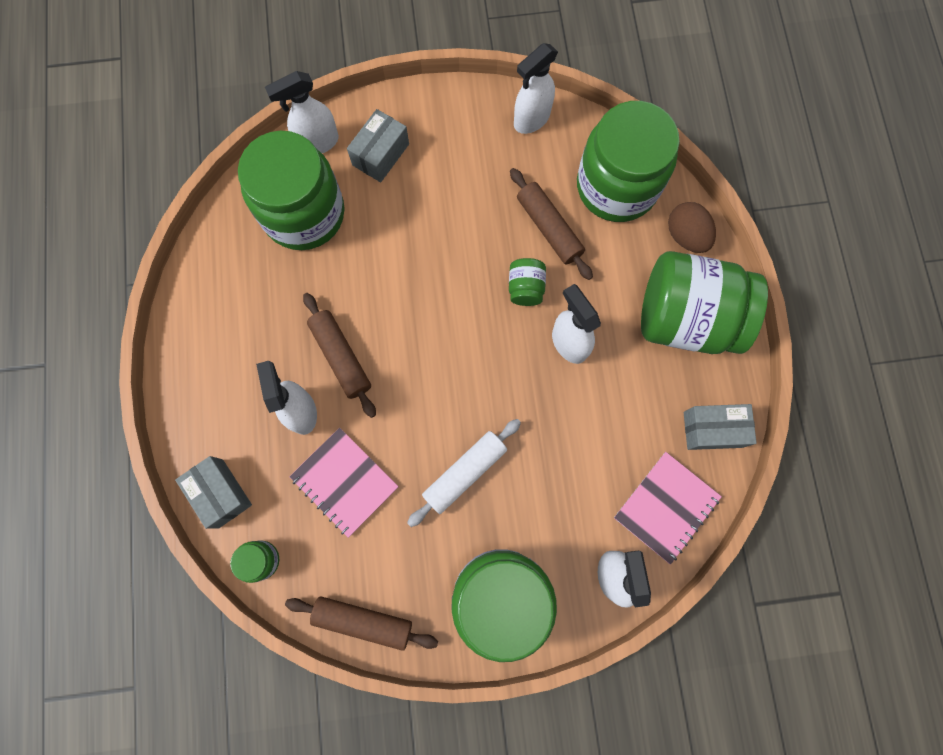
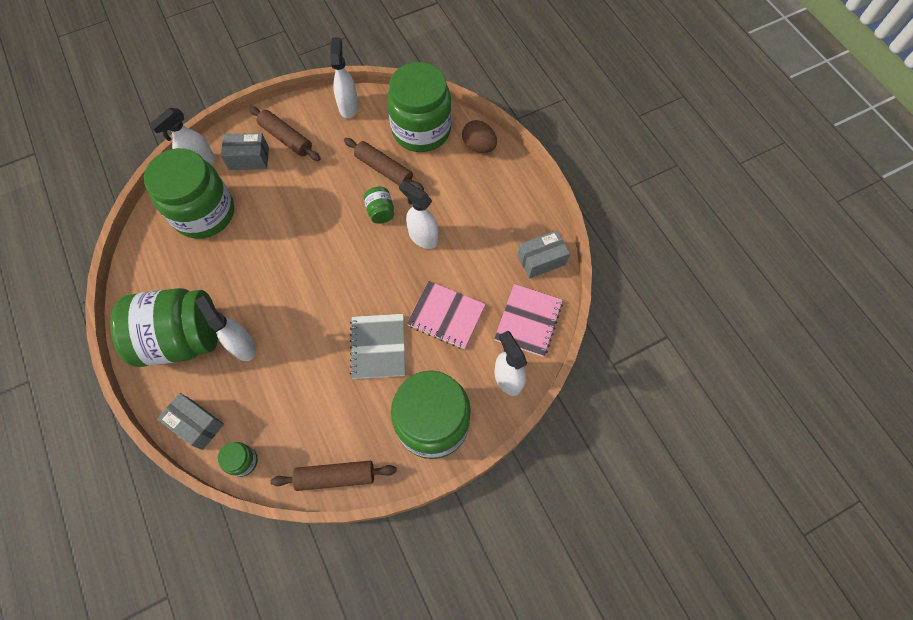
camera: 20 degrees left, 10 degrees down
pink notebook [290,427,399,538] -> pink notebook moved to [407,281,486,349]
brown rolling pin [303,293,376,418] -> brown rolling pin moved to [249,106,321,161]
grey box [347,109,409,182] -> grey box turned 75 degrees clockwise [221,133,269,170]
white rolling pin [407,419,521,527] -> grey notebook [350,314,405,379]
white spray bottle [514,43,558,134] -> white spray bottle turned 150 degrees clockwise [330,38,359,118]
green jar [641,251,768,354] -> green jar moved to [110,288,218,367]

